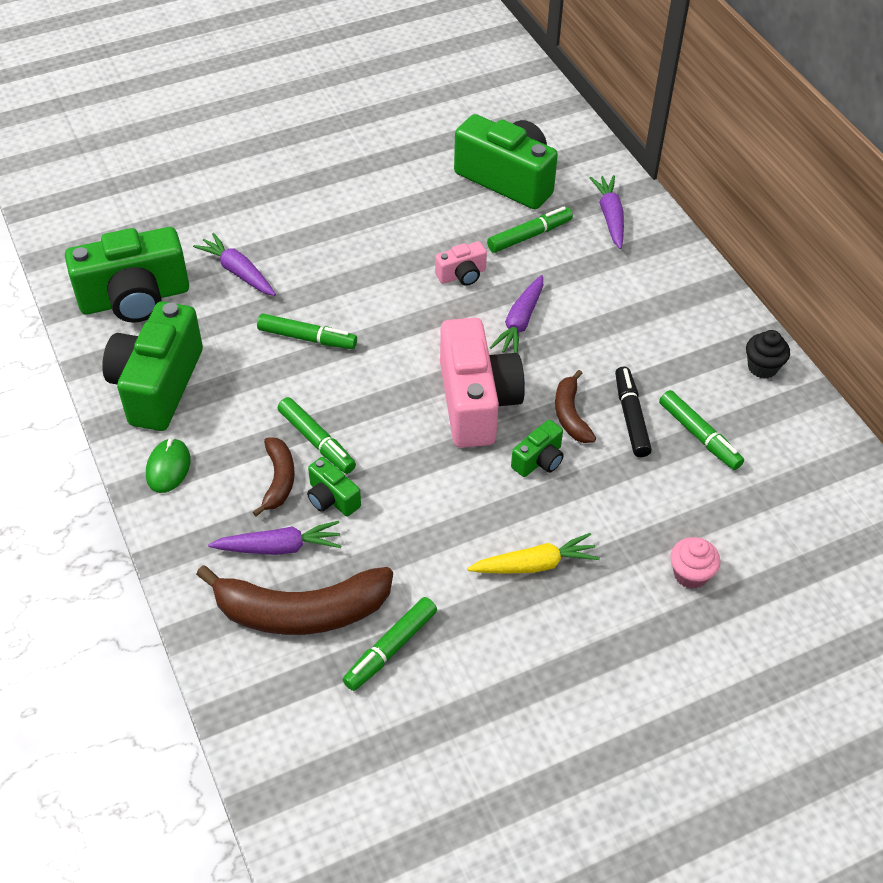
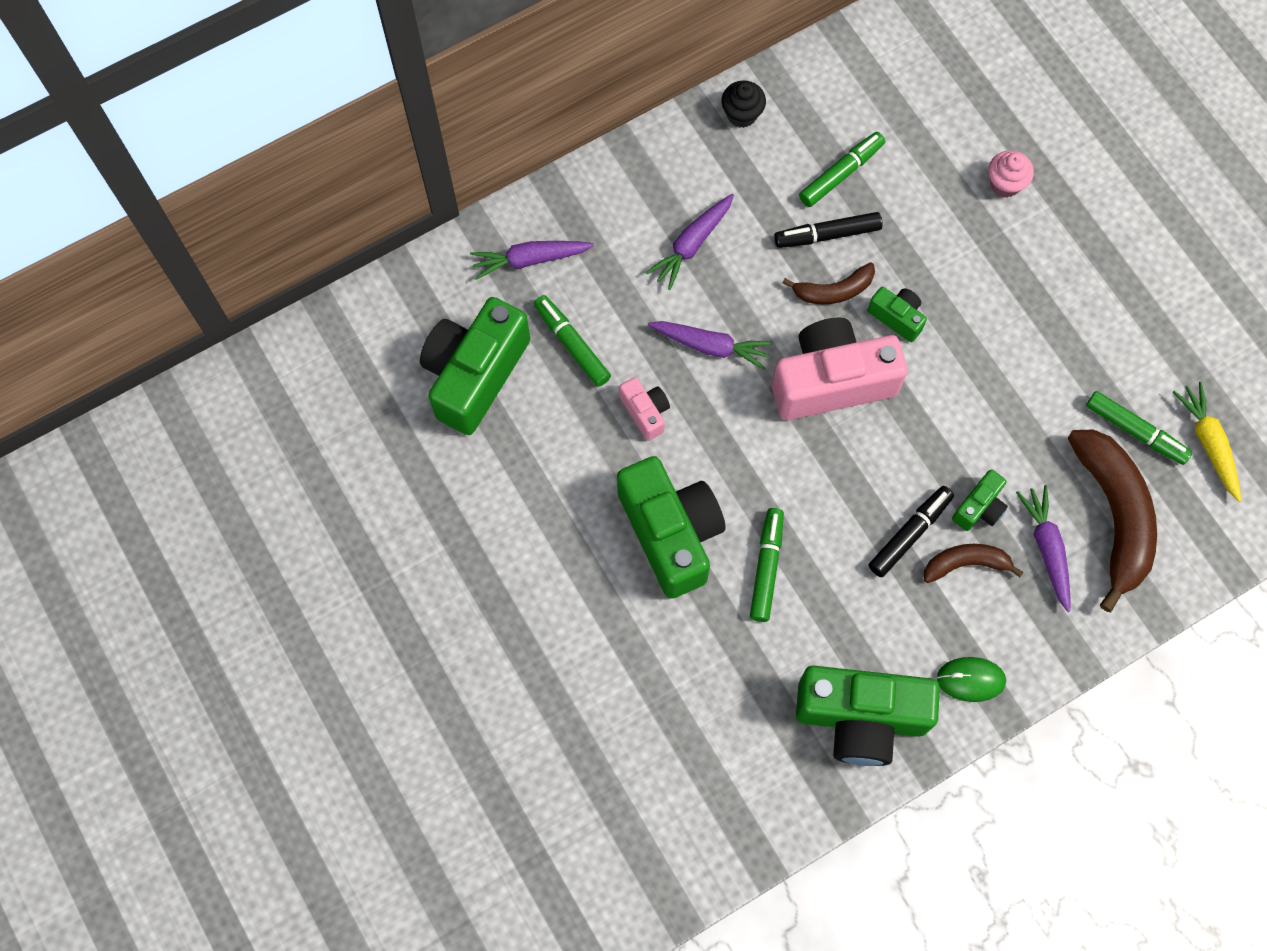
camera: 95 degrees left, 20 degrees up
green camera [65,227,189,323] -> green camera moved to [617,456,726,599]
purple carrot [193,233,276,296] -> purple carrot moved to [646,194,734,290]
green marker [278,397,356,474] -> black marker [869,486,954,577]
yellow carrot [467,533,600,574] -> yellow carrot moved to [1173,382,1242,502]

